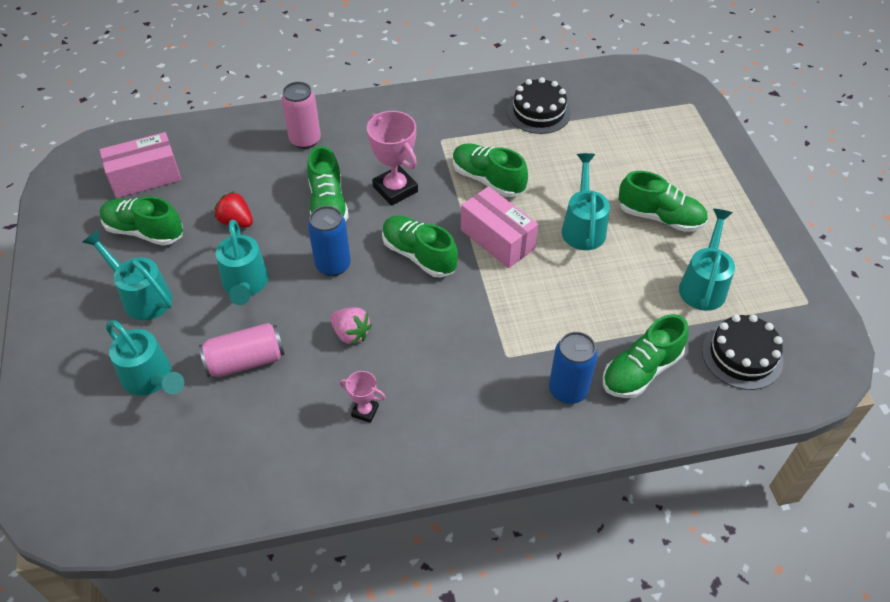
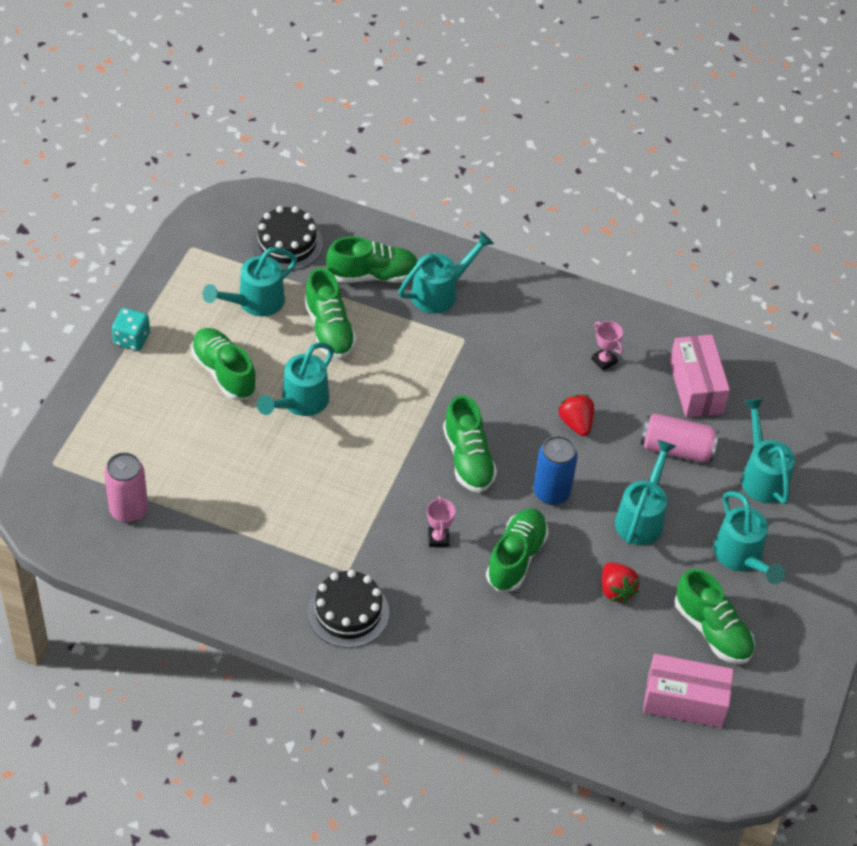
camera: 150 degrees left, 0 degrees up
pink can [281,82,321,149] -> pink can moved to [104,452,148,523]
pink strawberry [330,307,372,345] -> red strawberry [559,394,594,436]
pink trophy [367,111,418,206] -> pink trophy [427,496,455,547], size x0.53
green shoe [453,143,528,197] -> green shoe moved to [304,268,357,359]
pink box [461,186,538,268] -> pink box moved to [669,335,730,418]
black cake [507,77,571,134] -> black cake moved to [307,569,389,648]
blue can [549,332,598,404] -> turquoise watering can [398,231,494,313]
none -> turquoise dice [112,308,150,351]

